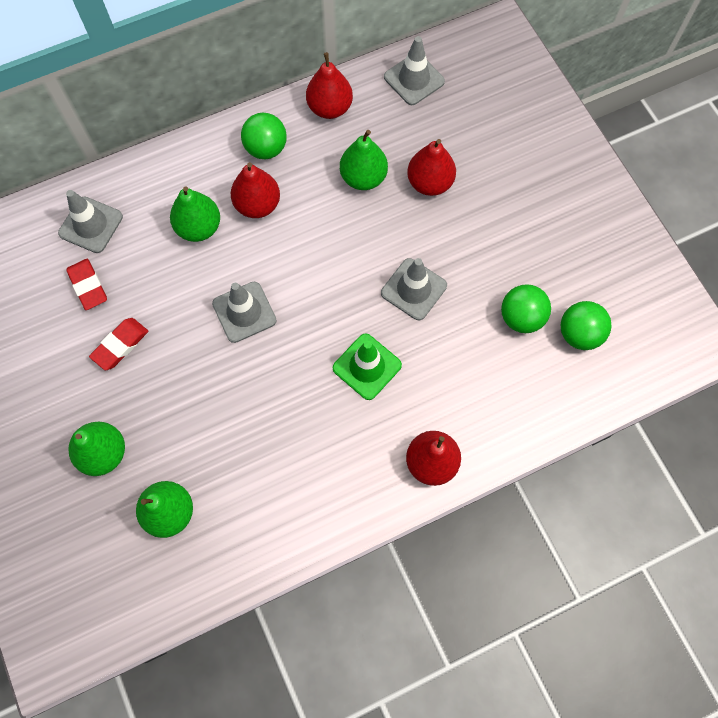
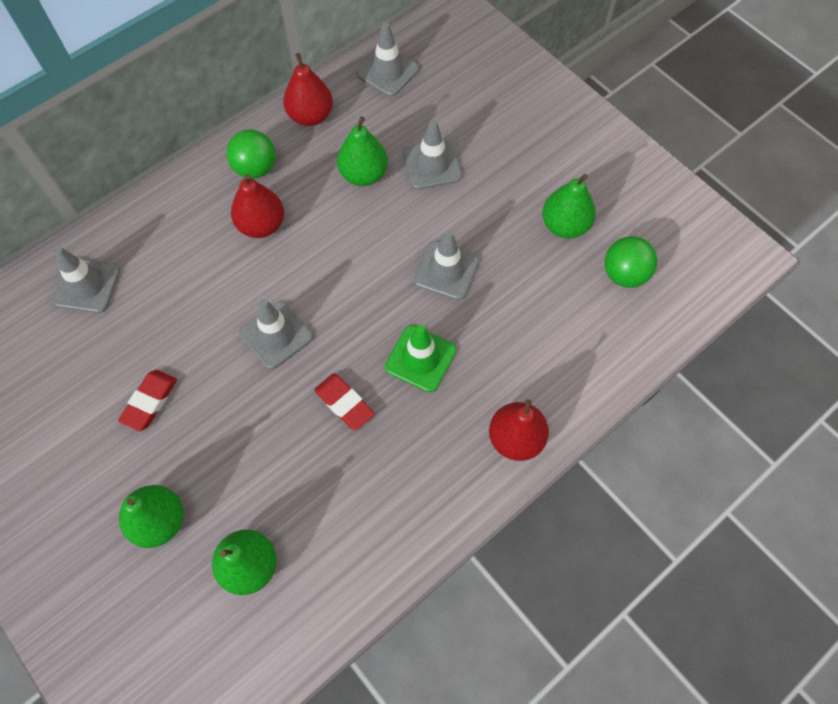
camera: 15 degrees left, 5 degrees down
red eraser [66,259,107,310] -> red eraser moved to [314,374,375,431]
green pear [170,186,220,242] -> green pear moved to [542,174,596,239]
red pear [407,139,456,196] -> grey traffic cone [403,119,462,190]
green ball [501,284,551,333] -> none

